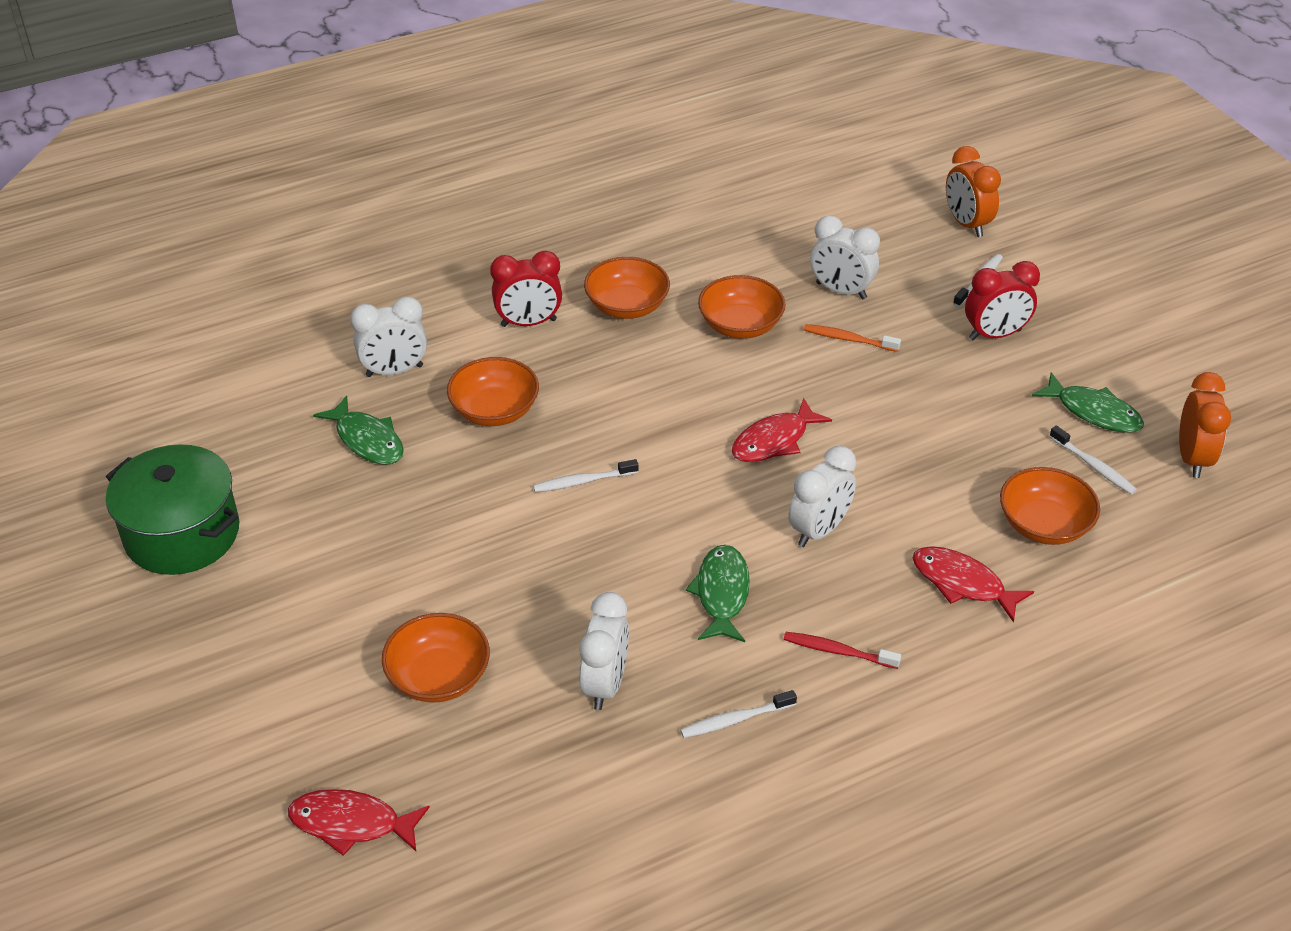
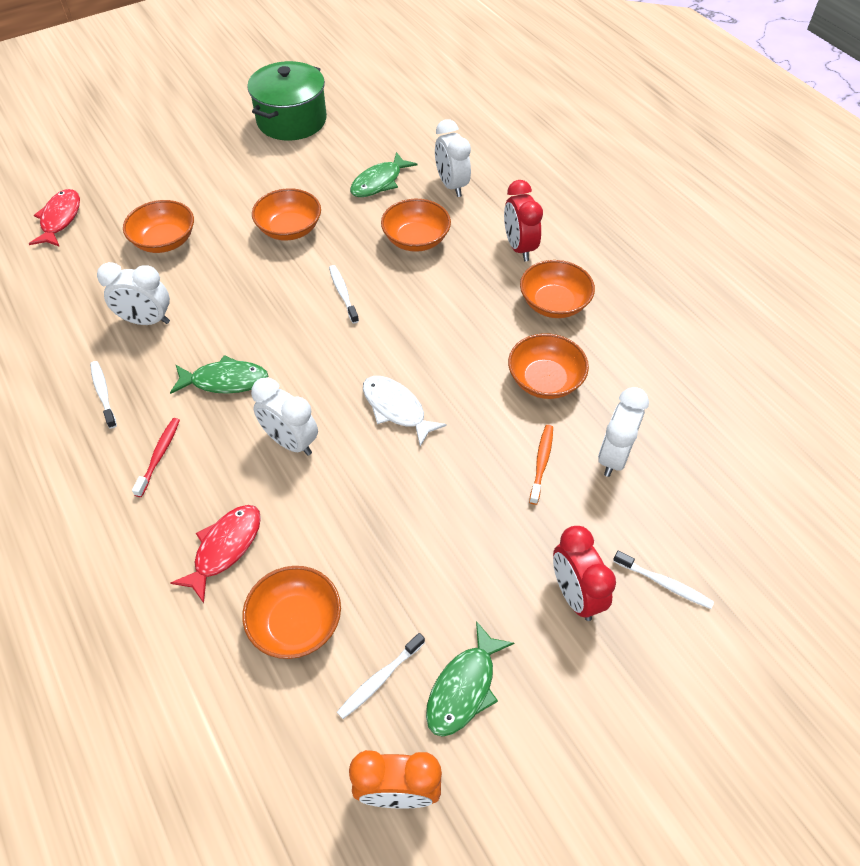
camera: 85 degrees right, 10 degrees up
red fish [732,398,832,462] -> white fish [363,376,447,447]
orange clock [946,146,1001,237] -> none
none -> orange bowl [252,188,321,241]

